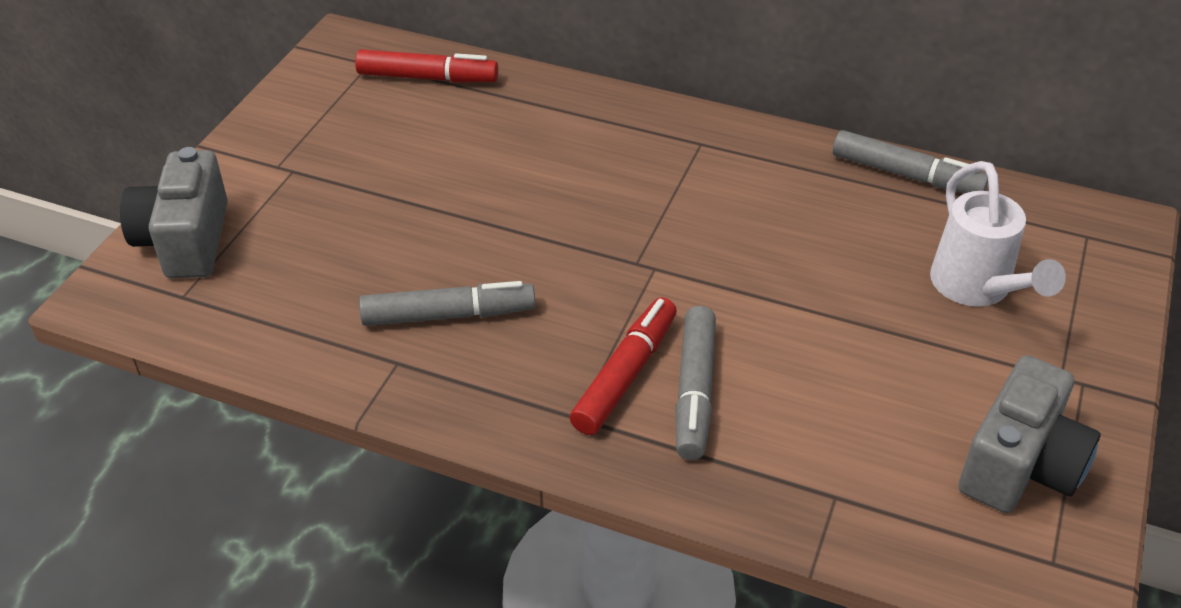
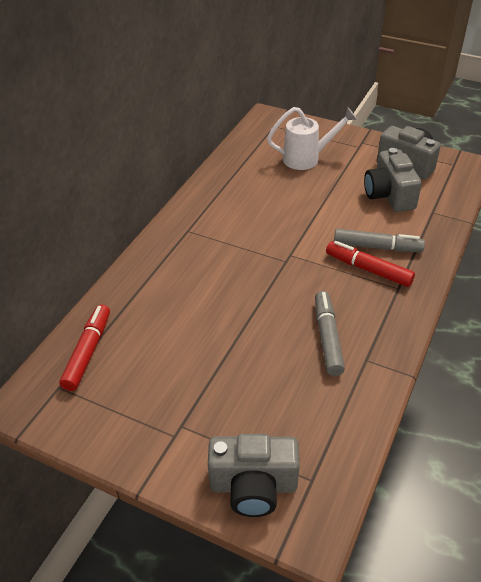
camera: 85 degrees left, 0 degrees up
grey marker [833,130,988,193] -> none
none -> grey camera [364,148,422,212]

